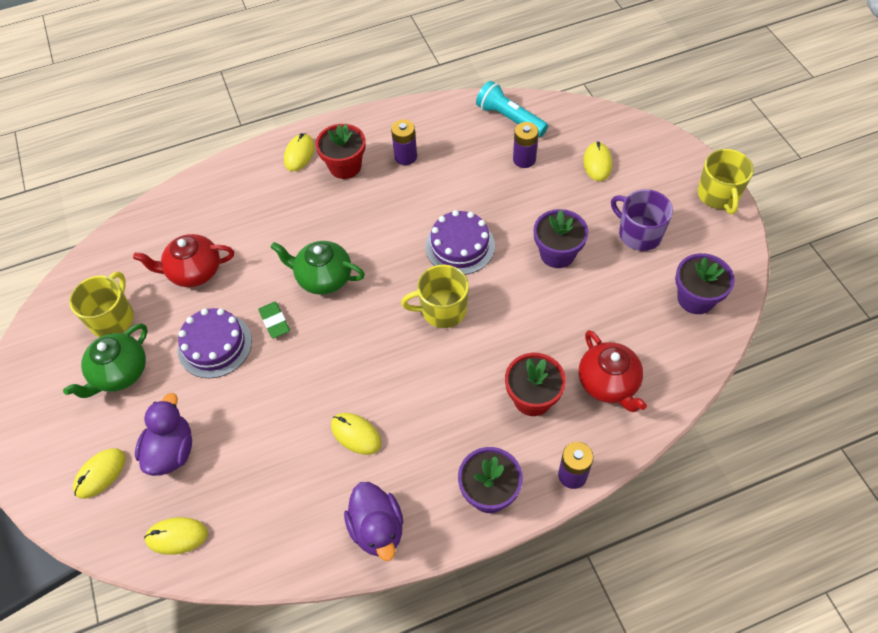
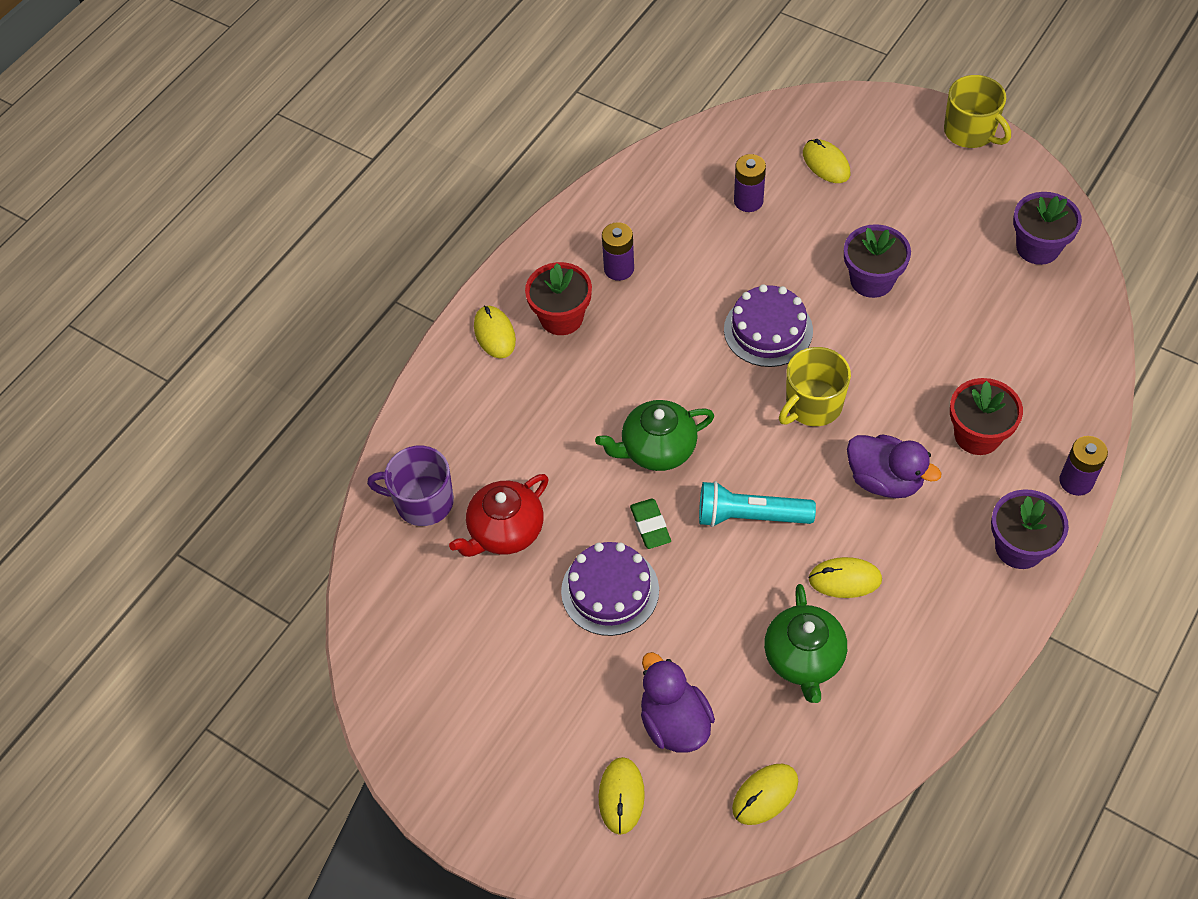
camera: 35 degrees left, 0 degrees up
green teapot [63,323,148,398] -> green teapot moved to [764,584,847,703]
yellow mug [69,272,134,337] -> none
green eraser [258,302,290,339] -> green eraser turned 45 degrees clockwise [630,498,671,549]
purple duck [344,482,403,561] -> purple duck moved to [847,434,942,498]
turquoise flashlight [476,81,548,137] -> turquoise flashlight moved to [699,481,816,527]
red teapot [579,330,647,412] -> none
purple mug [611,189,673,251] -> purple mug moved to [367,446,454,526]

